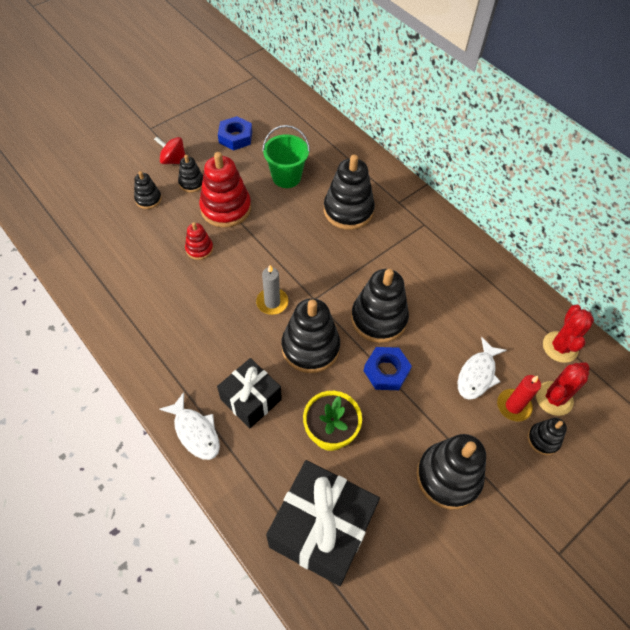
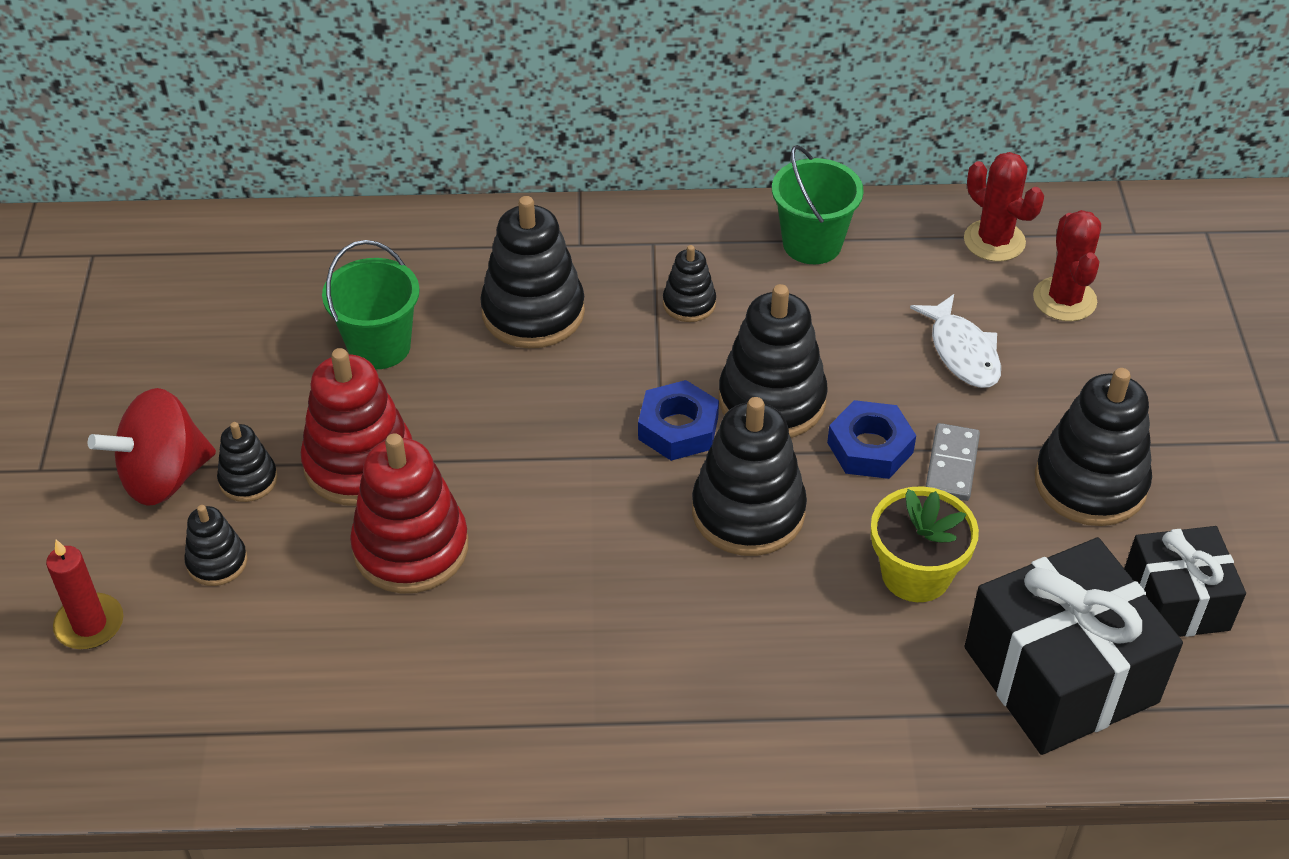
camera: 50 degrees left, 10 degrees down
red spinning top [154,136,185,164] -> red spinning top [88,388,216,506], size x1.54
white fish [159,392,220,460] -> none
red stacking toy [185,222,213,260] -> red stacking toy [350,433,468,594], size x1.92
black gift [217,358,282,428] -> black gift moved to [1124,526,1246,637]
blue nut [218,116,252,150] -> blue nut moved to [638,380,719,461]
grey candle [256,265,288,315] -> none
red candle [497,375,541,422] -> red candle moved to [46,540,123,649]
black stacking toy [528,418,567,455] -> black stacking toy moved to [663,245,716,322]
none -> green bucket [772,145,863,264]
none -> grey domino [926,423,980,501]

